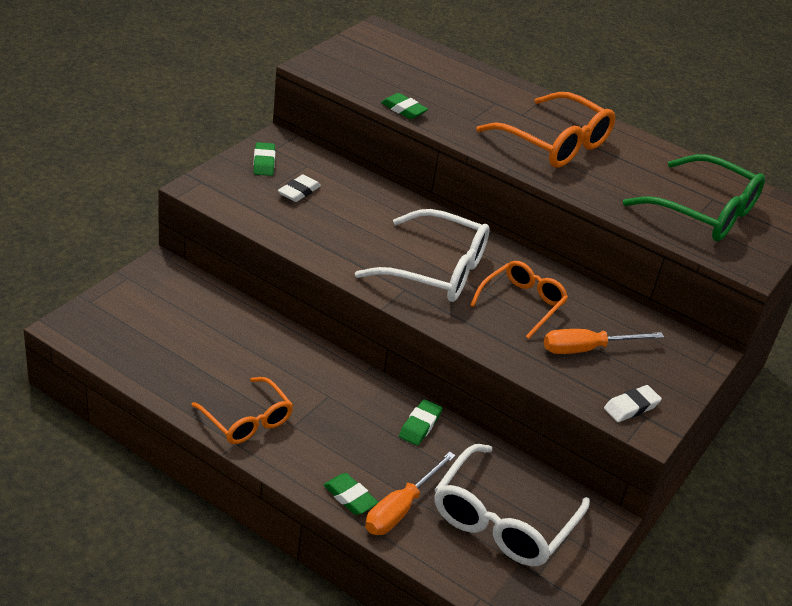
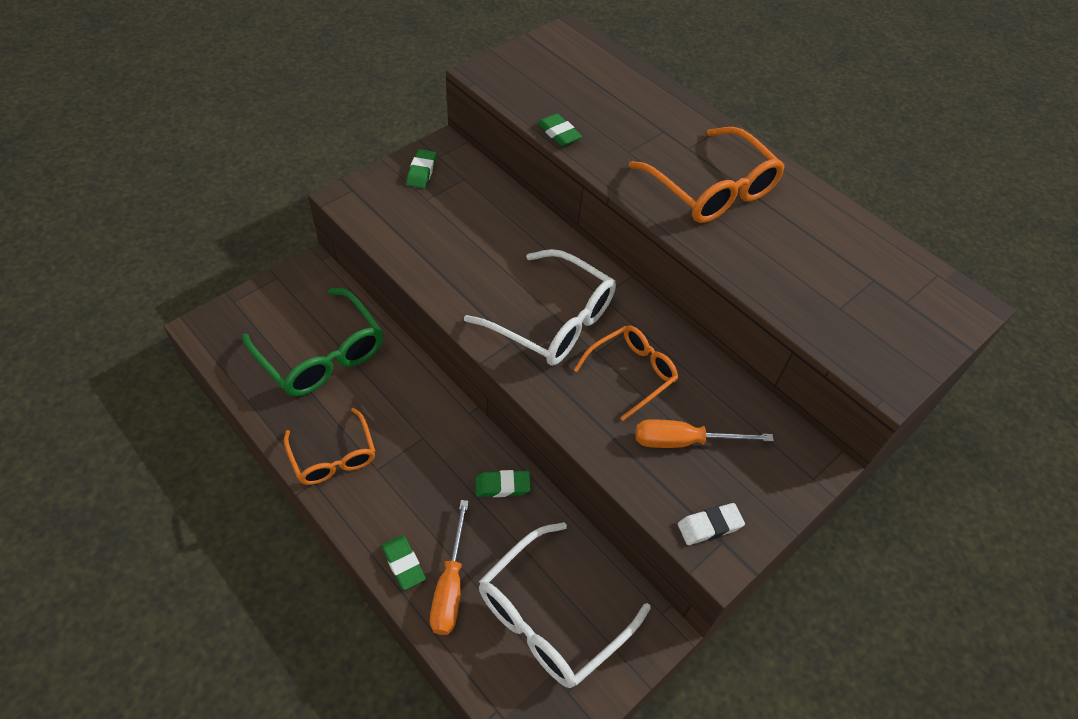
camera: 15 degrees right, 15 degrees up
white eraser [278,174,321,202] -> none
orange screwdriver [365,452,456,535] -> orange screwdriver turned 45 degrees counterclockwise [430,500,469,635]
green eraser [399,399,442,446] -> green eraser turned 45 degrees clockwise [476,470,531,497]
green glasses [623,154,765,241] -> green glasses moved to [242,288,383,396]

